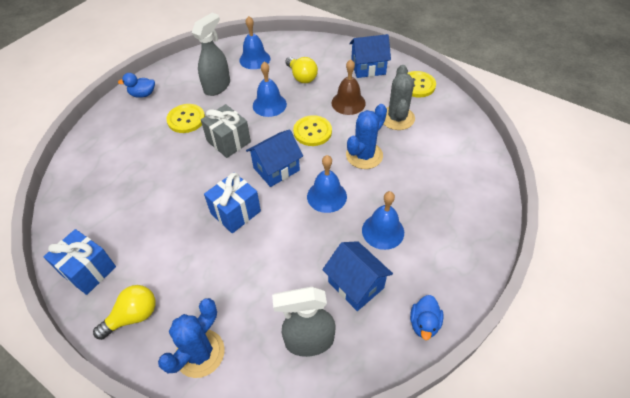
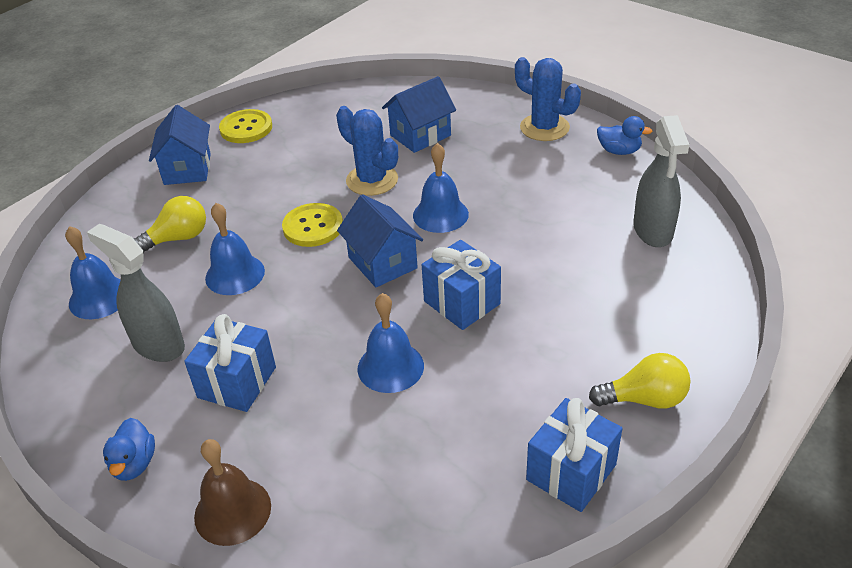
camera: 85 degrees left, 10 degrees down
yellow light bulb [93,285,155,340] -> yellow light bulb turned 120 degrees clockwise [589,353,691,409]
blue cactus [158,298,225,378] -> blue cactus moved to [515,57,581,141]
yellow button [166,104,205,133] -> blue gift [184,314,276,412]
grey gift [201,104,251,158] -> none
blue house [322,241,393,311] -> blue house moved to [382,76,456,153]
brown bell [332,59,366,115] -> brown bell moved to [194,439,271,546]
blue bell [362,191,404,250] -> blue bell moved to [358,293,424,393]
grey cactus [384,65,415,130] -> none

